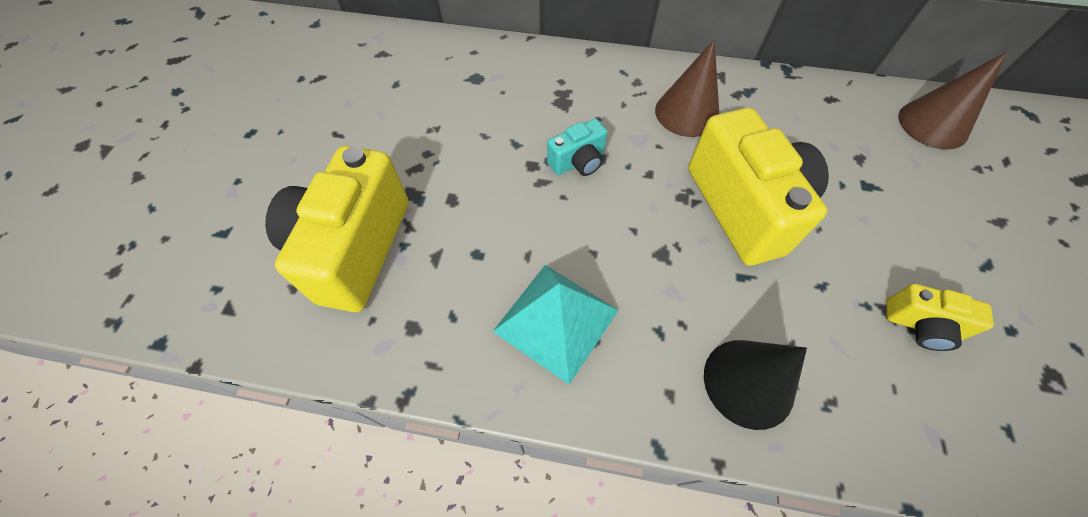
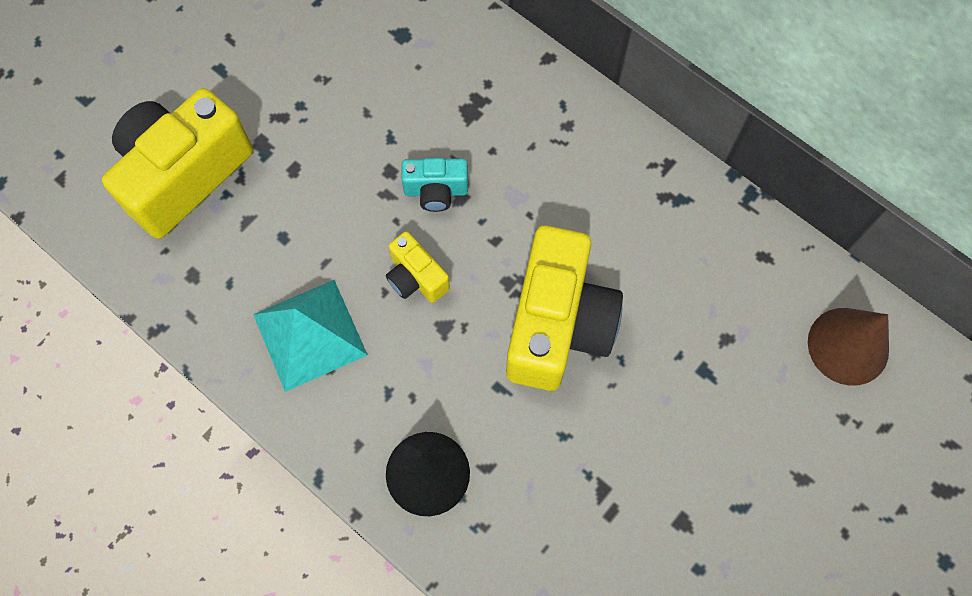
camera: 30 degrees right, 10 degrees up
brown cone [655,39,720,137] -> none
yellow camera [886,284,994,351] -> yellow camera moved to [386,231,450,303]

